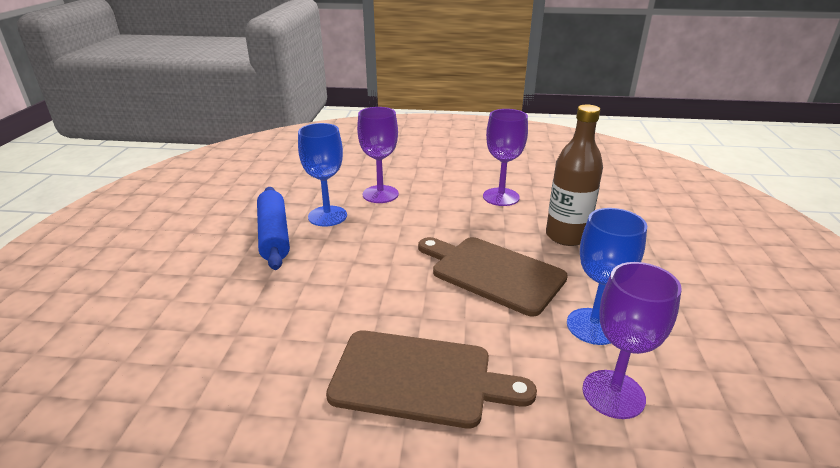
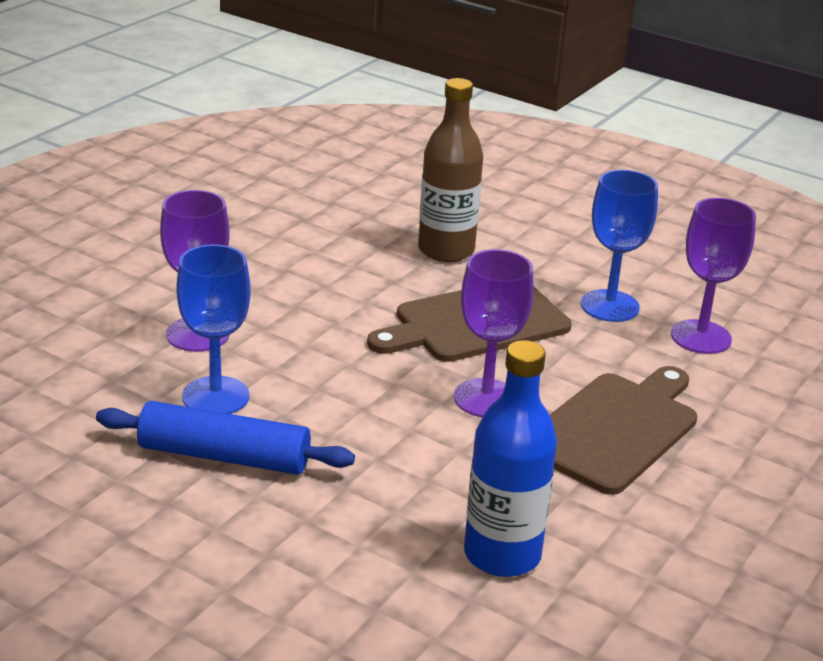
camera: 65 degrees left, 0 degrees up
purple goblet [483,109,528,206] -> purple goblet moved to [454,249,534,417]
none -> blue bottle [464,340,557,577]

